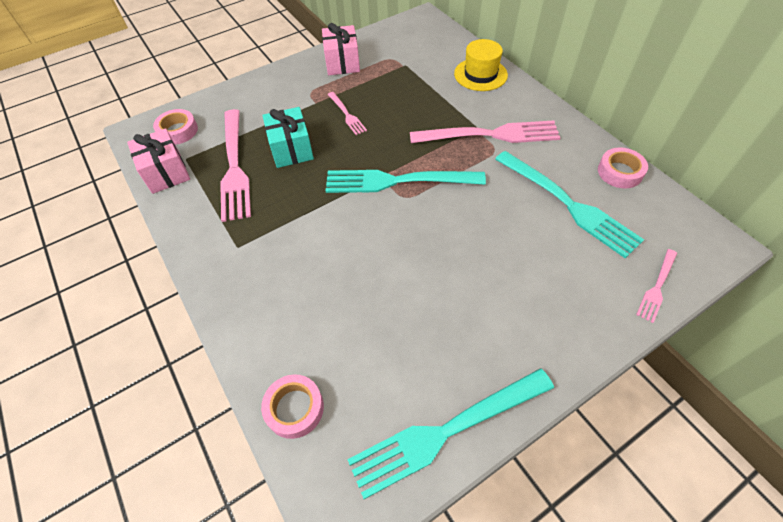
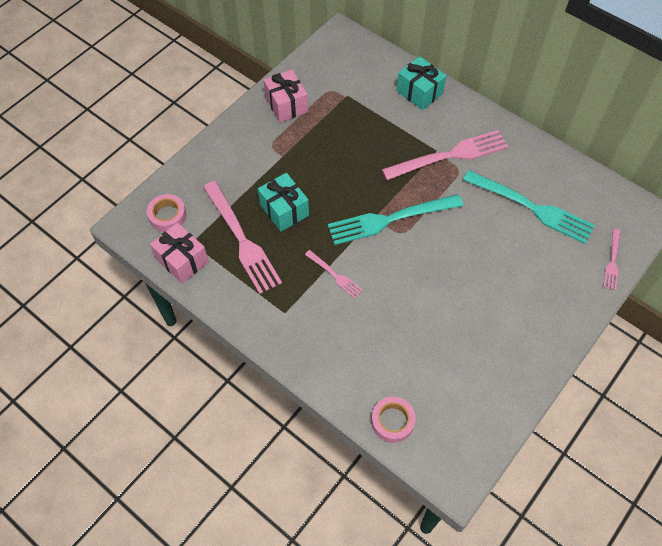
camera: 20 degrees left, 5 degrees up
pink fork [327,92,367,135] -> pink fork moved to [305,250,363,299]
turquoise fork [347,368,554,499] -> none
yellow hat [454,39,508,91] -> turquoise gift [396,56,446,110]
pink tape [598,147,648,189] -> none

